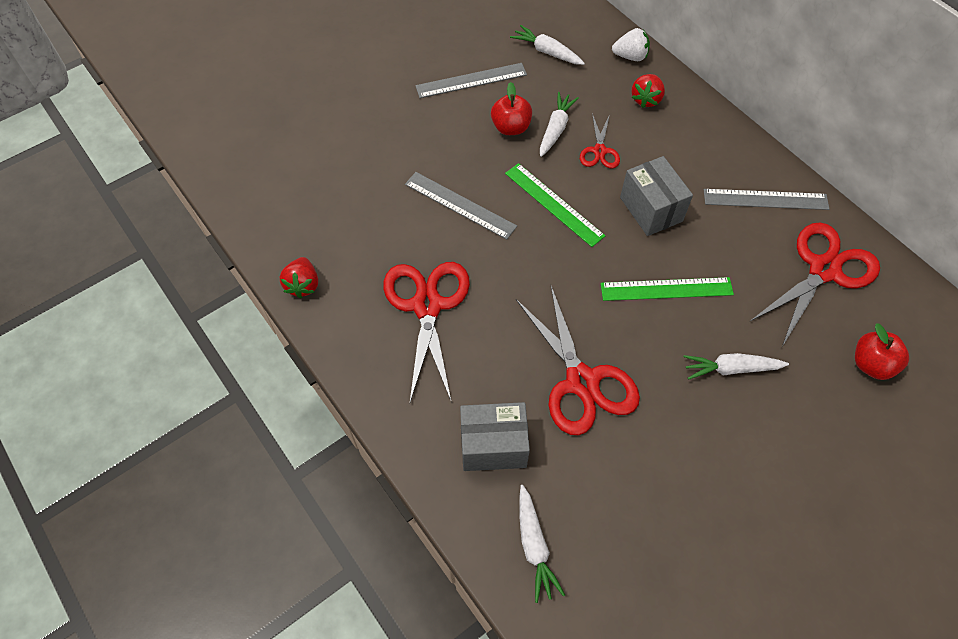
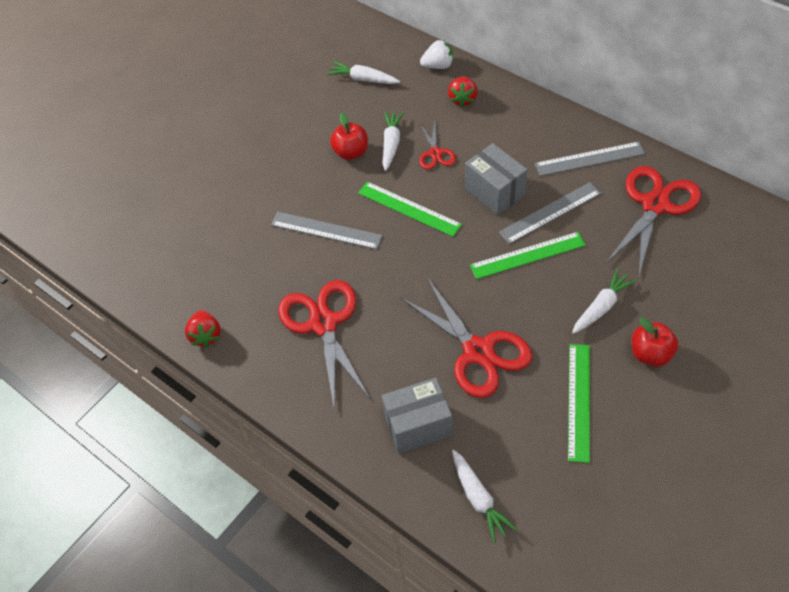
camera: 10 degrees left, 5 degrees down
grey ruler [415,63,527,98] -> grey ruler moved to [499,182,601,244]
white carrot [684,353,789,380] -> white carrot turned 150 degrees clockwise [572,268,637,334]
red apple [855,323,909,380] -> red apple moved to [632,318,679,367]
none -> green ruler [568,344,590,463]

